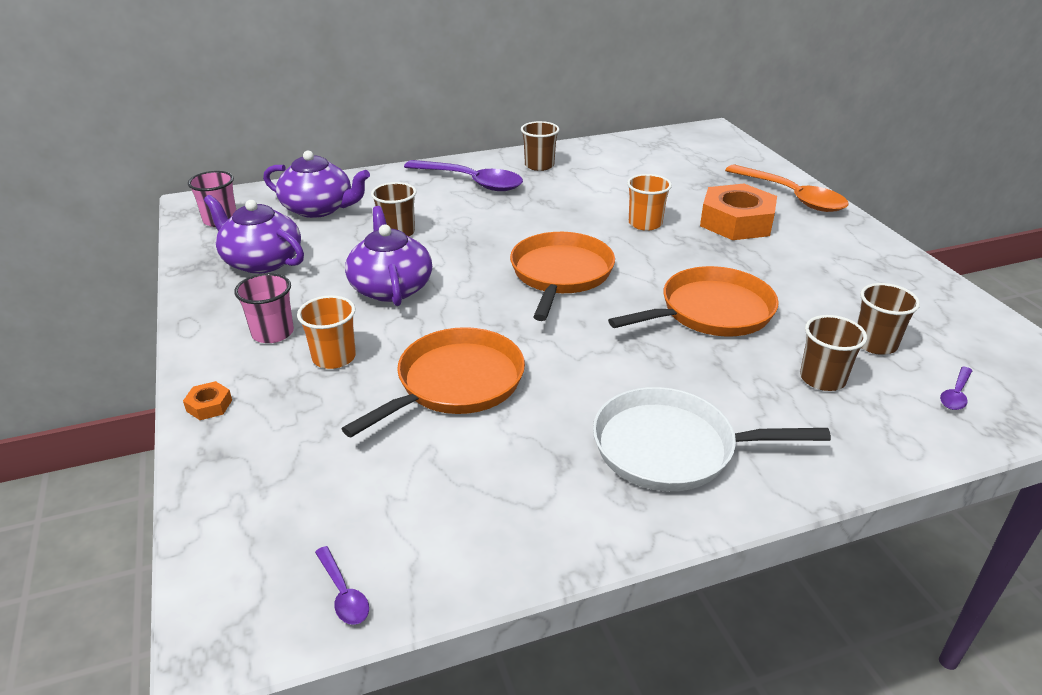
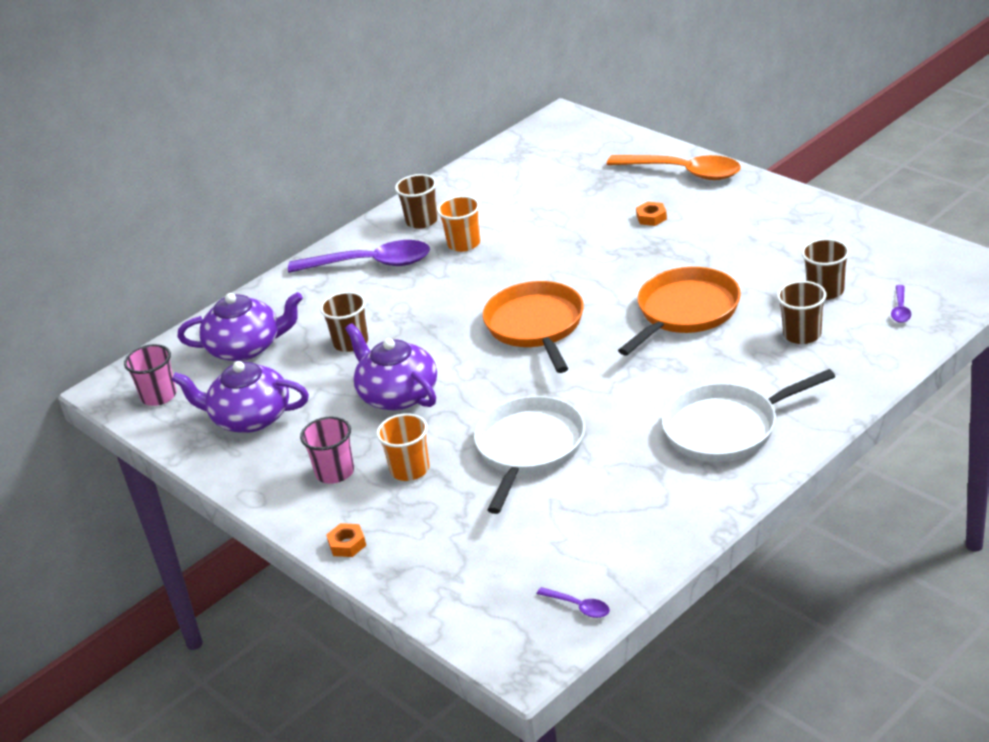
camera: 20 degrees left, 0 degrees up
orange pan [341,327,525,437] -> white pan [474,396,585,514]
orange cup [627,174,672,231] -> orange cup moved to [437,196,480,252]
orange nut [700,184,777,240] -> orange nut [636,202,667,226], size x0.41

